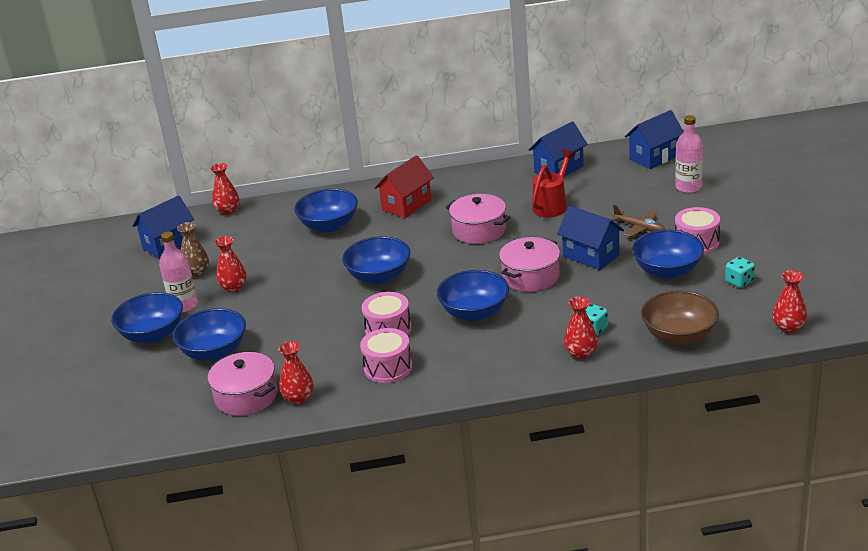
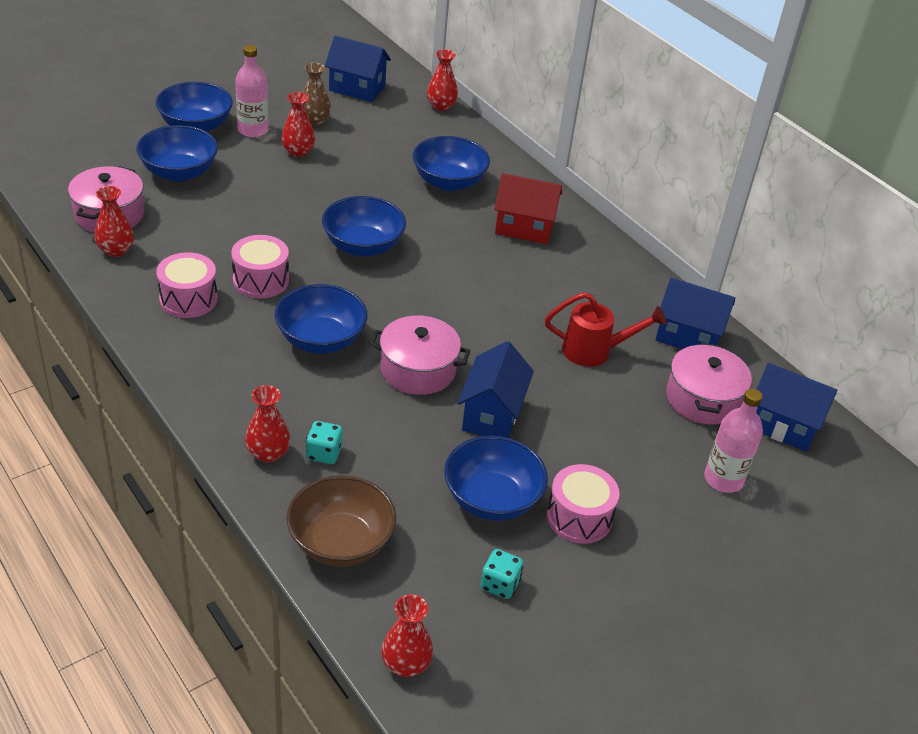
camera: 55 degrees right, 10 degrees up
pink pot [446,194,510,244] -> pink pot moved to [666,343,752,425]
brown plane [611,205,665,237] -> none

